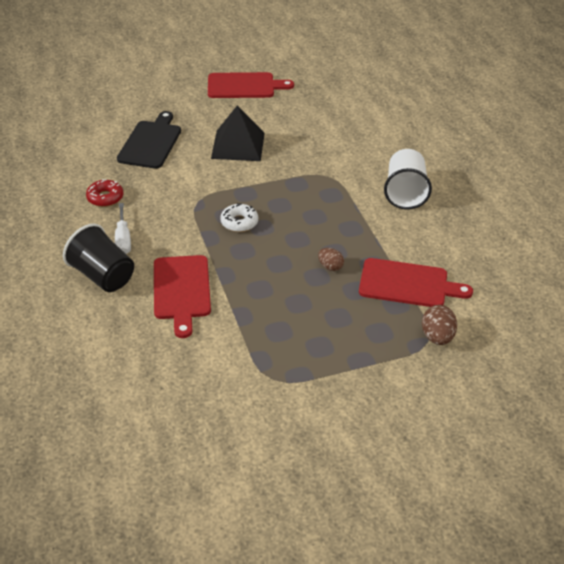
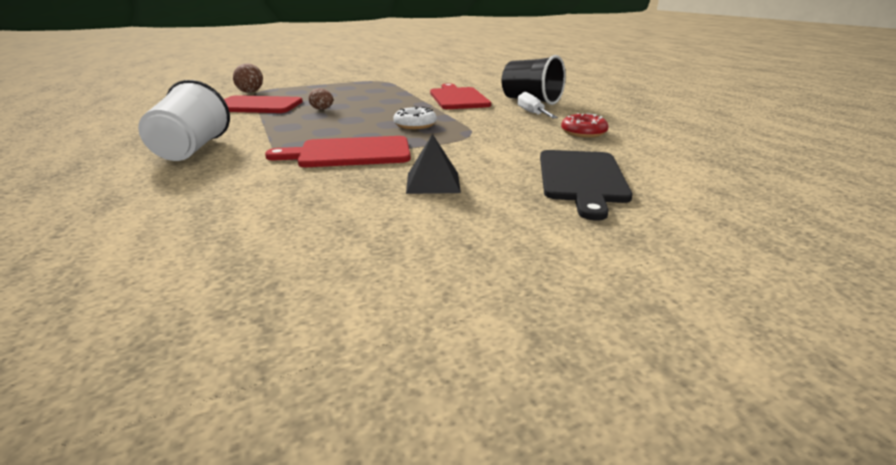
camera: 175 degrees right, 15 degrees down
red cutting board [208,72,294,98] -> red cutting board moved to [265,136,411,167]
black pyramid [211,105,265,161] -> black pyramid [406,134,461,194], size x0.61

